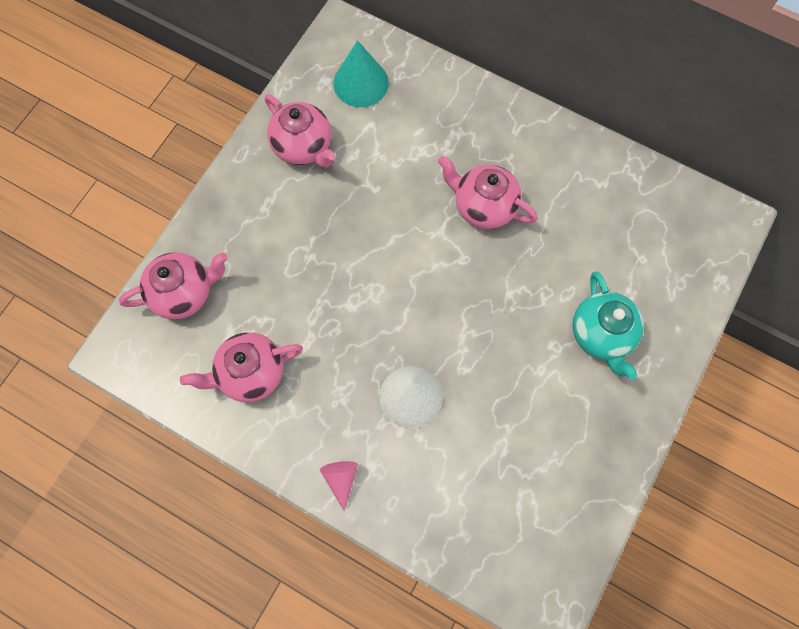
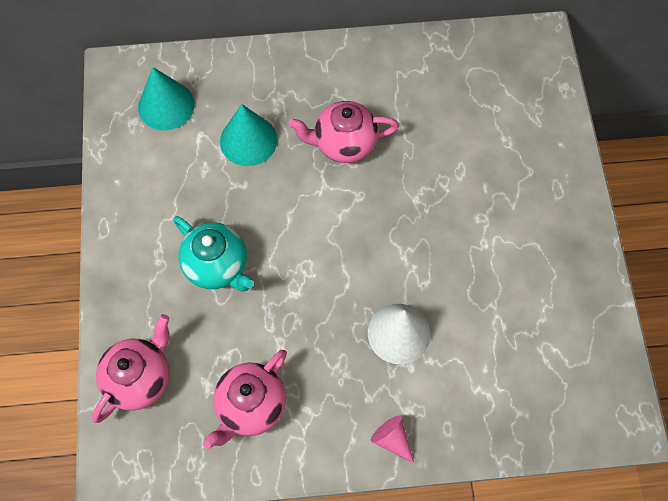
camera: 35 degrees left, 5 degrees down
pink teapot [265,94,336,167] -> none
turquoise teapot [573,271,644,380] -> turquoise teapot moved to [174,216,254,292]
none -> turquoise cone [220,104,277,166]

